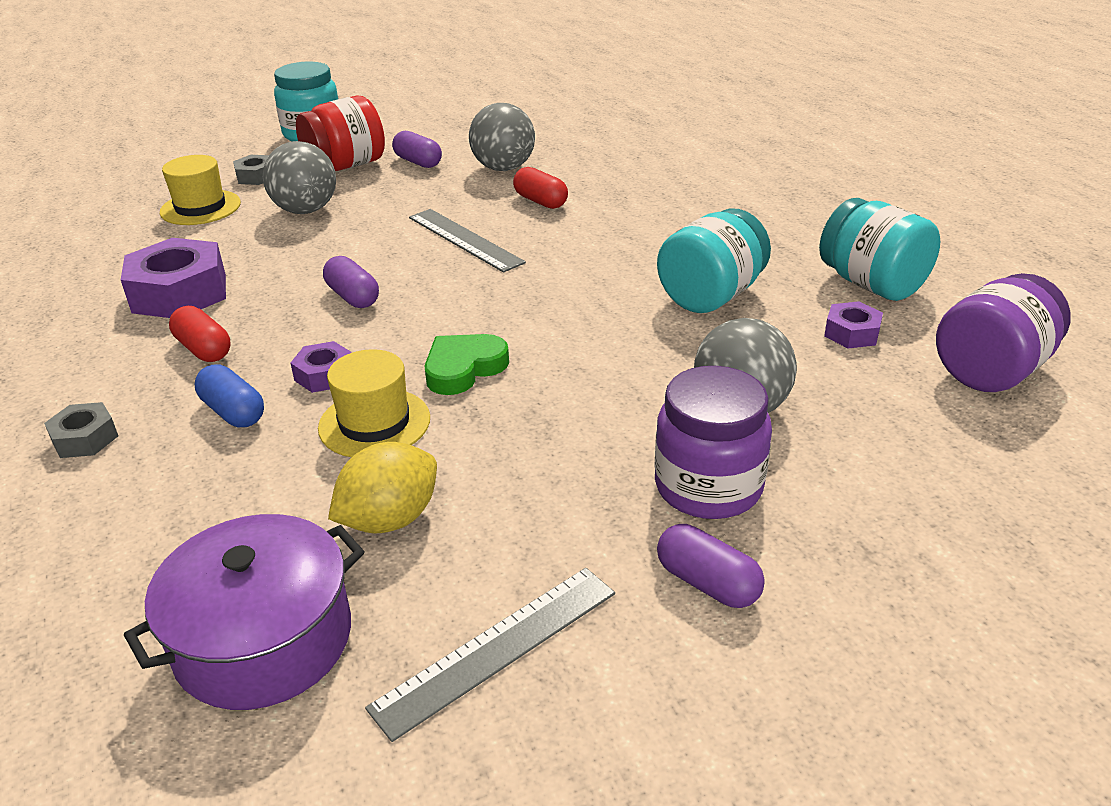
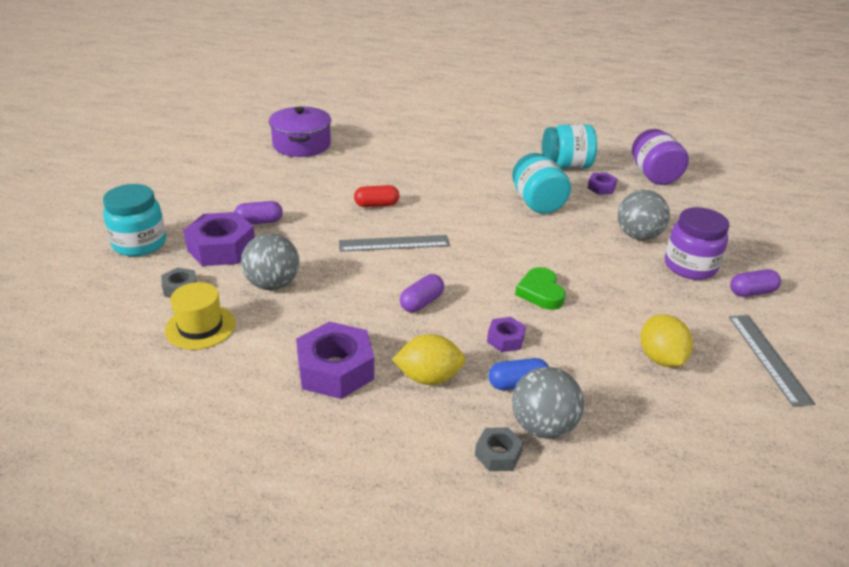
camera: 60 degrees left, 0 degrees up
purple pot [124,514,364,710] -> purple pot moved to [269,107,331,157]
red capsule [169,306,230,362] -> yellow lemon [392,334,466,385]
red jar [296,96,385,171] -> purple nut [183,212,255,266]
yellow hat [318,349,430,457] -> none
purple capsule [323,256,379,308] -> purple capsule turned 45 degrees counterclockwise [400,274,444,312]
grey ball [469,103,535,171] -> grey ball moved to [512,367,584,439]

